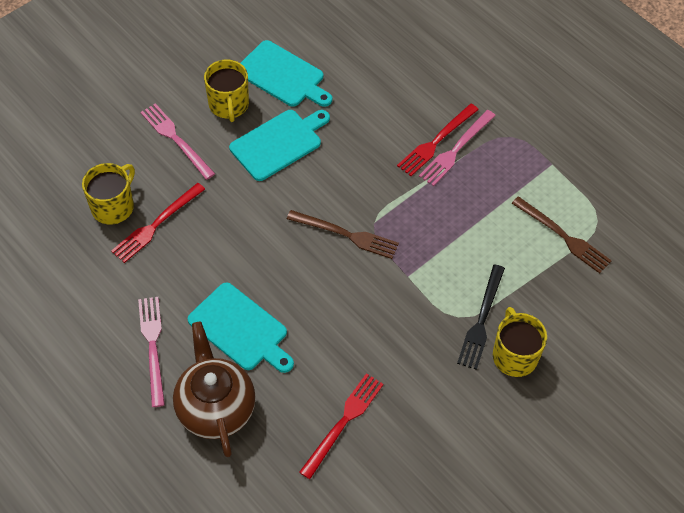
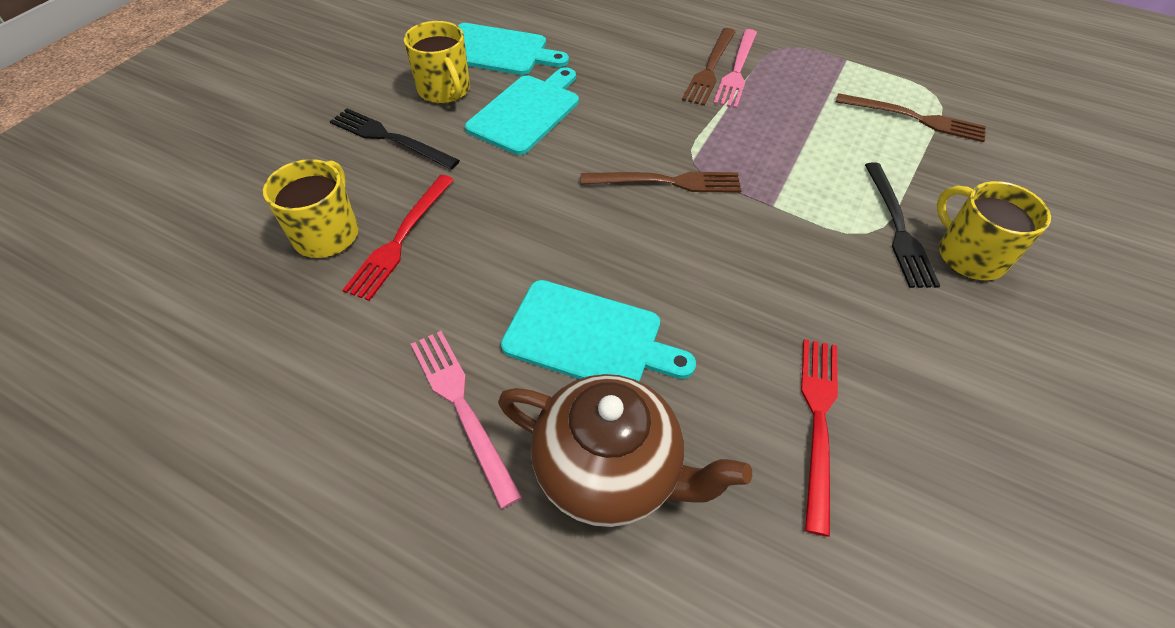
camera: 20 degrees left, 5 degrees down
pink fork [140,103,215,180] -> black fork [330,108,460,170]
brown teapot [173,321,256,457] -> brown teapot turned 150 degrees clockwise [498,374,752,527]
red fork [397,104,479,176] -> brown fork [682,28,736,106]

